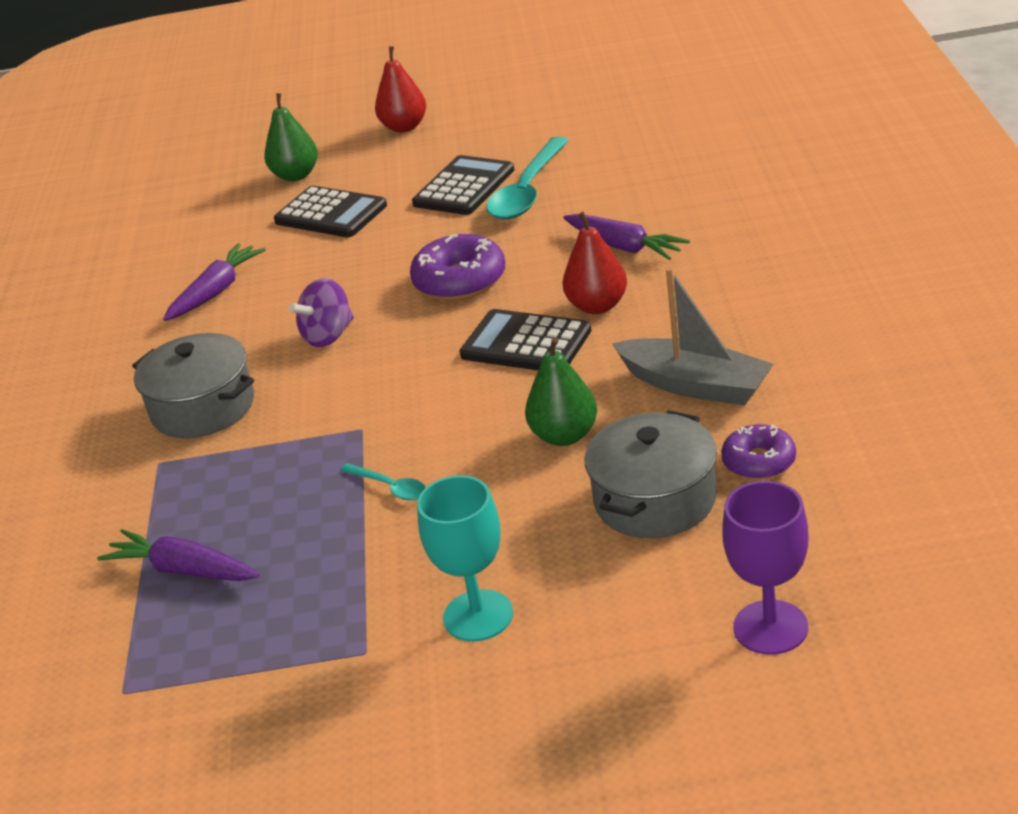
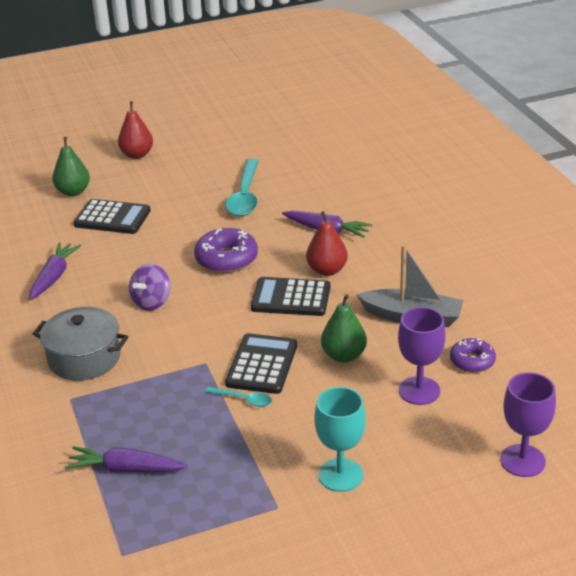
camera: 20 degrees left, 0 degrees up
black calculator [412,155,514,215] -> black calculator moved to [225,333,297,394]
grey pot [585,410,717,538] -> purple goblet [398,307,445,405]

